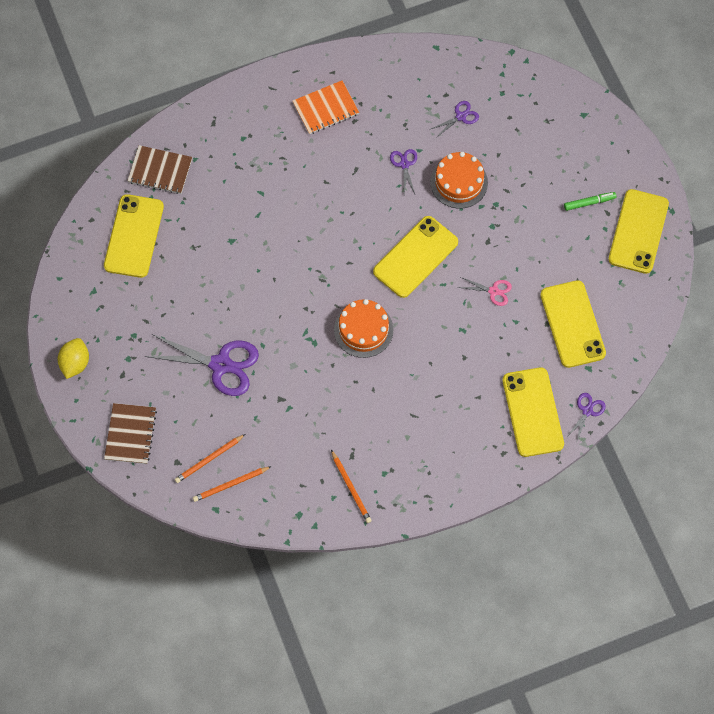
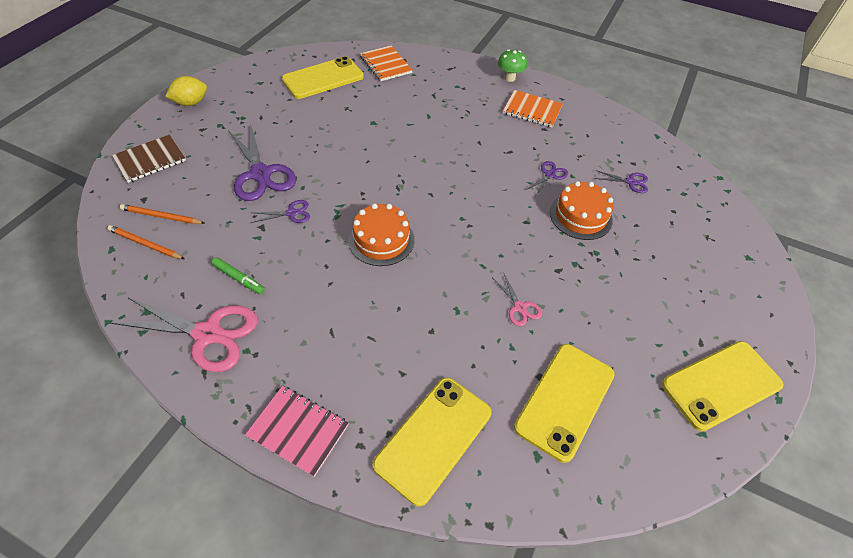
camera: 45 degrees right, 15 degrees down
brown notebook [127,145,192,194] -> orange notebook [360,45,413,81]
orange pencil [331,450,372,523] -> pink scissors [112,298,258,372]
yellow phone [373,216,458,298] -> none
green marker [564,192,616,211] -> green marker moved to [211,257,265,294]
purple scissors [566,393,606,443] -> purple scissors moved to [251,200,310,223]
none -> pink notebook [245,386,349,477]
none -> green mushroom [498,49,527,82]

